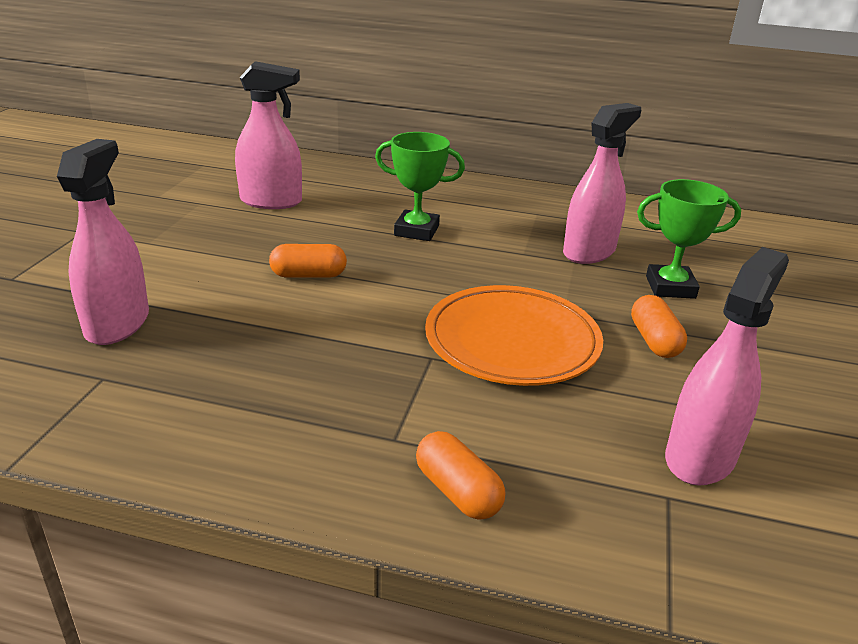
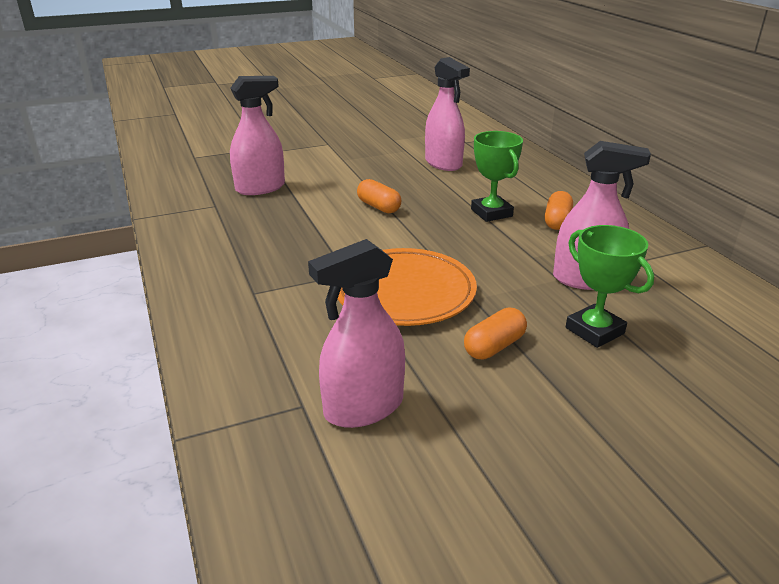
camera: 55 degrees right, 0 degrees up
orange capsule [416,431,505,520] -> orange capsule moved to [545,191,573,230]
pink spray bottle [665,247,789,486] -> pink spray bottle turned 150 degrees clockwise [308,239,405,428]

